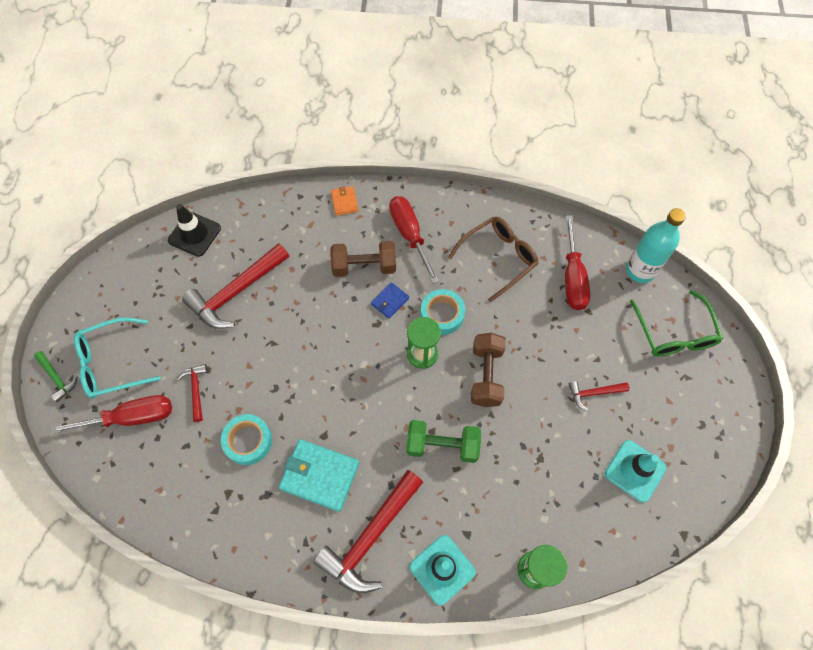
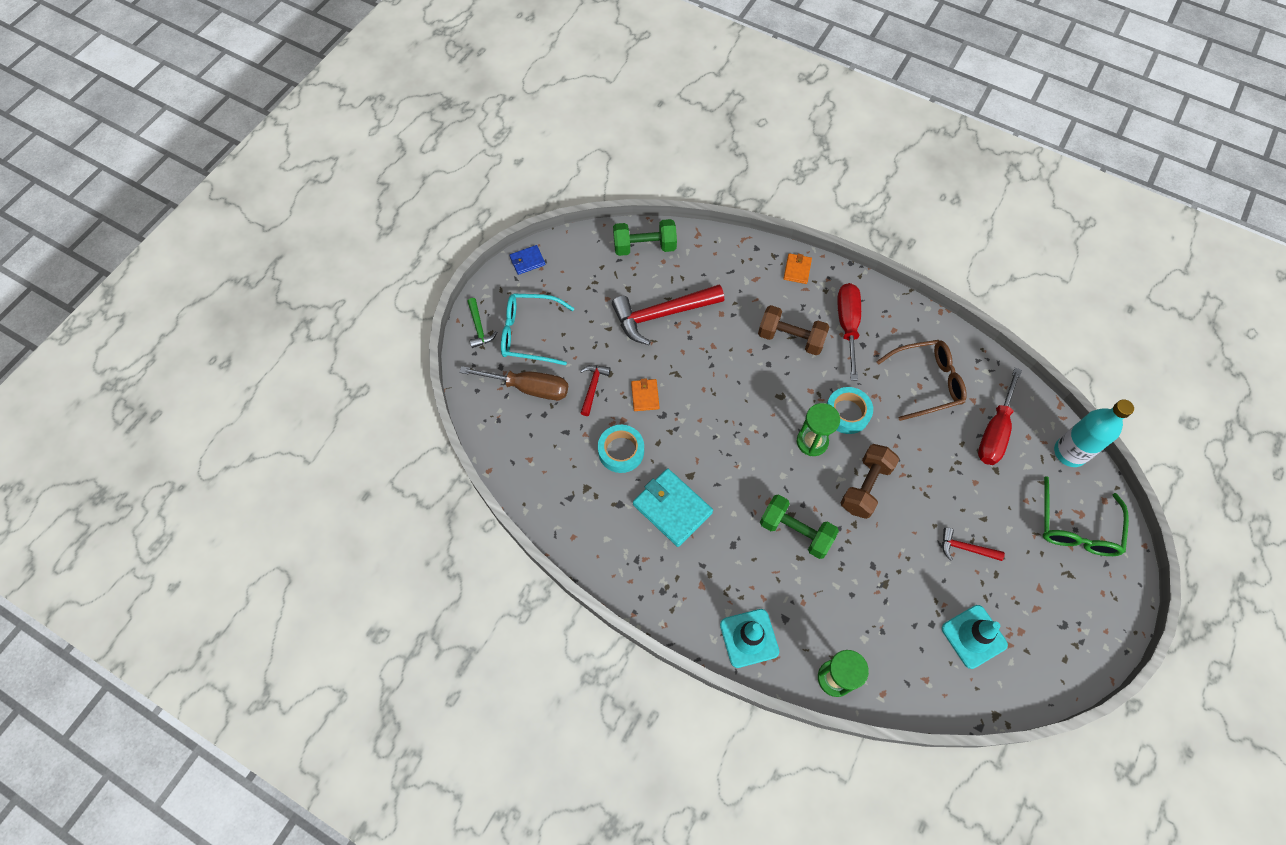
camera: 25 degrees right, 0 degrees up
red screwdriver [51,395,172,434] -> brown screwdriver [459,366,568,400]
black traffic cone [168,204,221,257] -> green dumbbell [613,219,677,256]
red hammer [313,470,423,593] -> none
blue wallet [371,282,409,319] -> blue wallet moved to [510,245,545,275]
none -> orange wallet [631,378,660,411]

